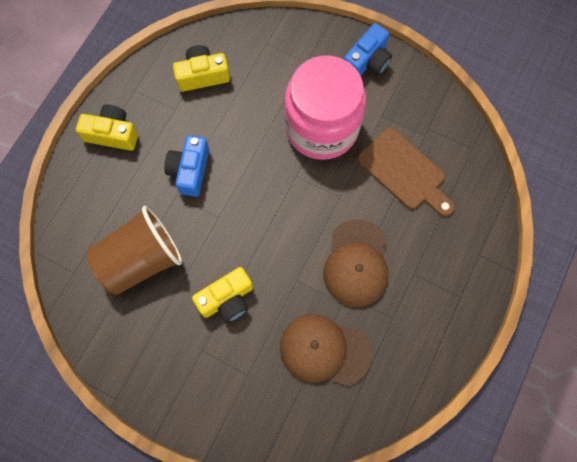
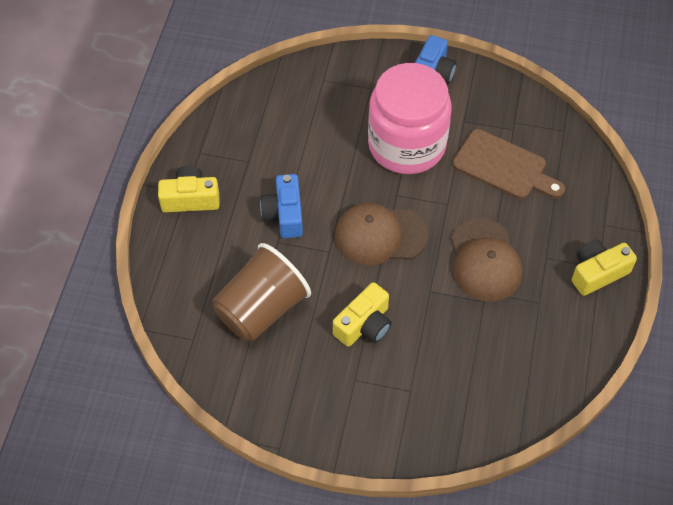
camera: 15 degrees left, 15 degrees down
yellow camera [173,45,230,92] -> yellow camera moved to [572,240,637,296]
brown cap [280,314,372,386] -> brown cap moved to [335,203,428,265]

